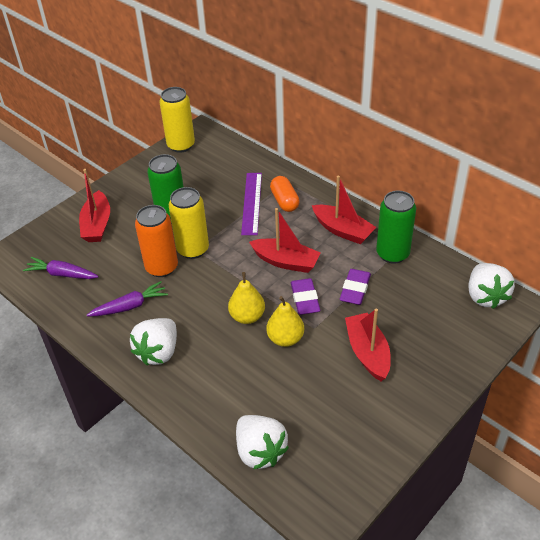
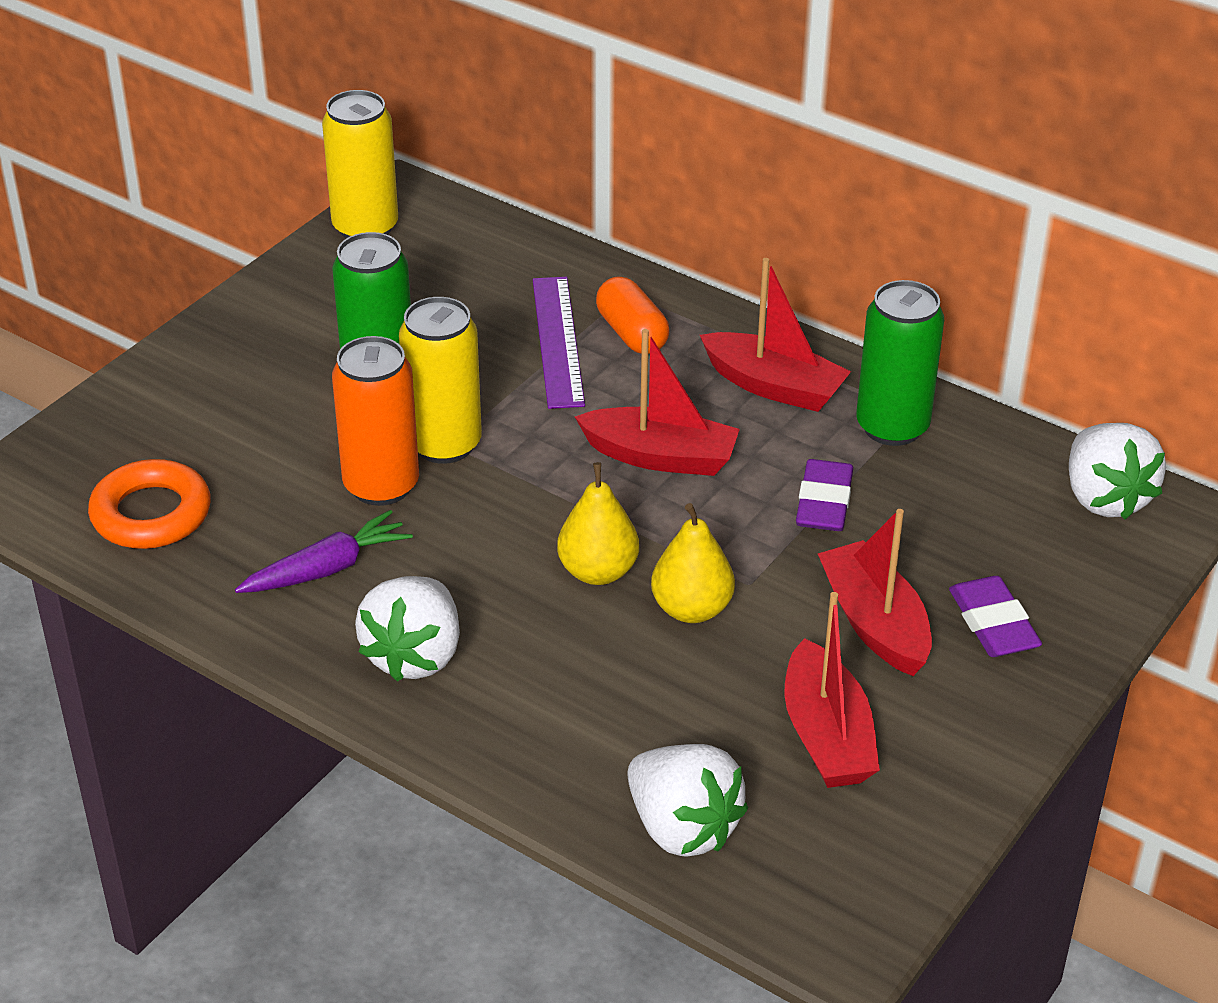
camera: 10 degrees left, 5 degrees down
purple carrot [23,257,99,279] -> orange ring [88,459,211,549]
red boat [79,169,110,242] -> red boat moved to [784,592,880,788]
purple eraser [291,278,320,315] -> purple eraser moved to [949,576,1042,657]

